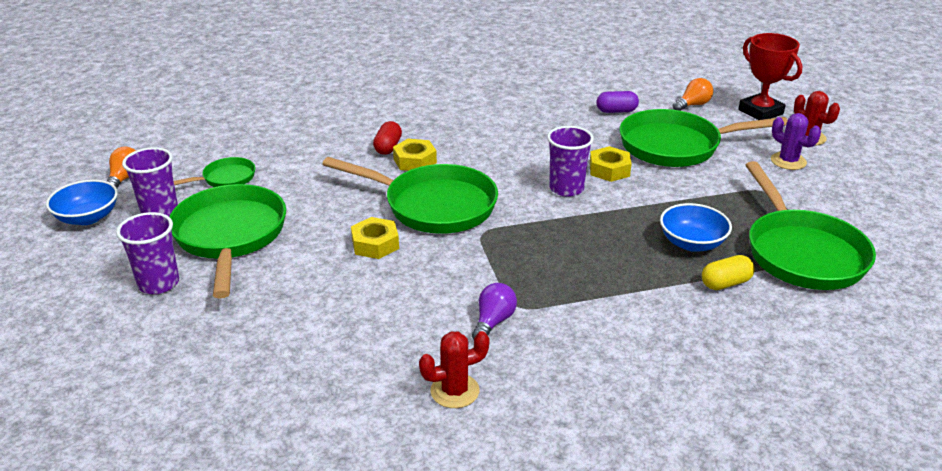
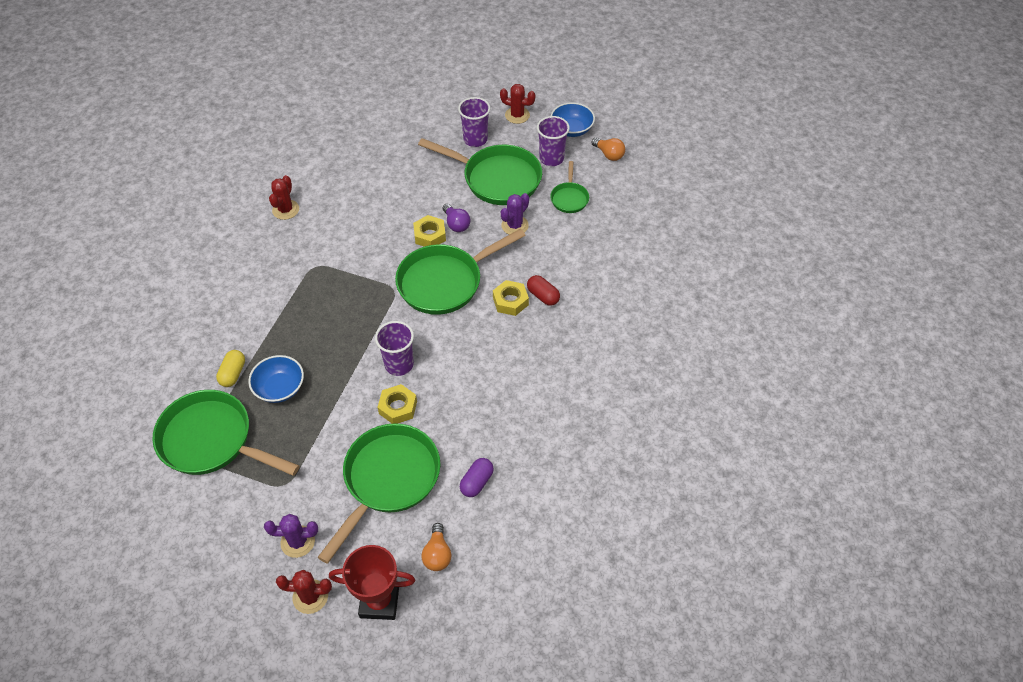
camera: 125 degrees right, 20 degrees up
purple light bulb [472,283,517,340] -> purple light bulb moved to [443,204,471,232]
none -> red cactus [500,84,535,124]
none -> purple cactus [501,193,529,235]

